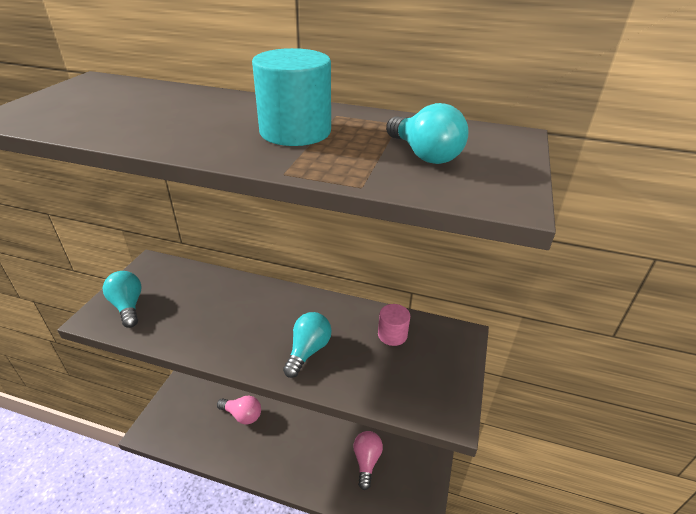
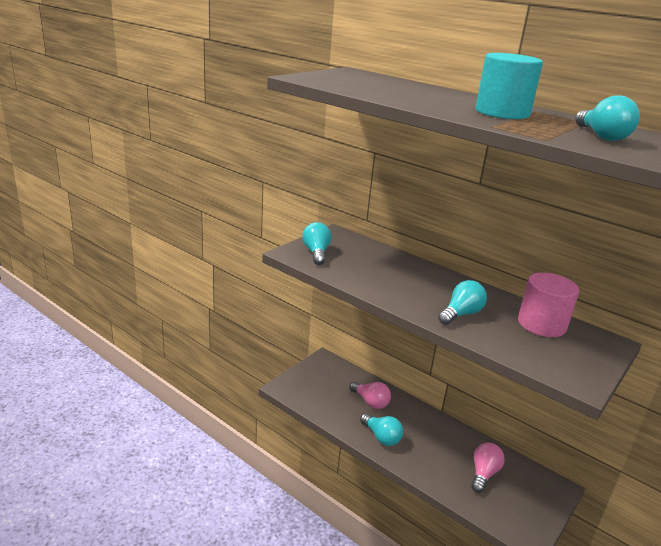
camera: 20 degrees right, 10 degrees down
pink cylinder [378,304,410,346] -> pink cylinder [518,273,579,337], size x1.72
none -> turquoise light bulb [360,413,403,446]

